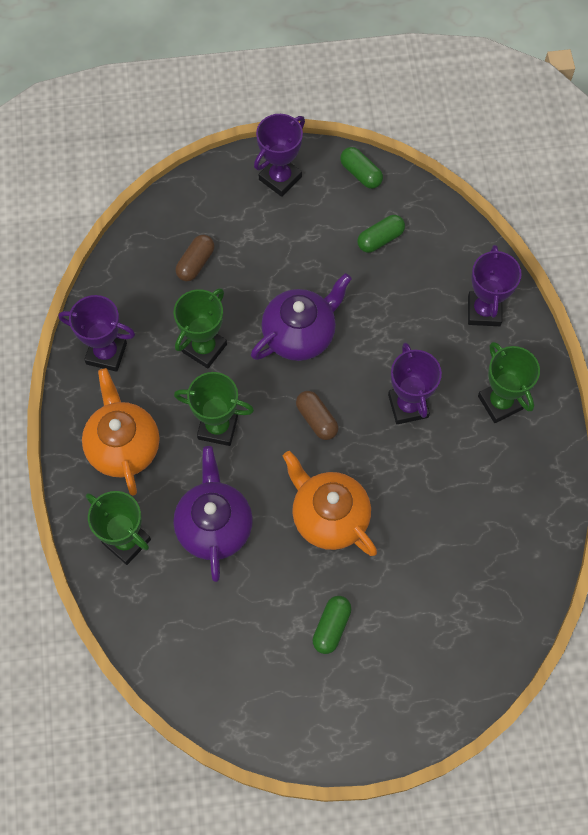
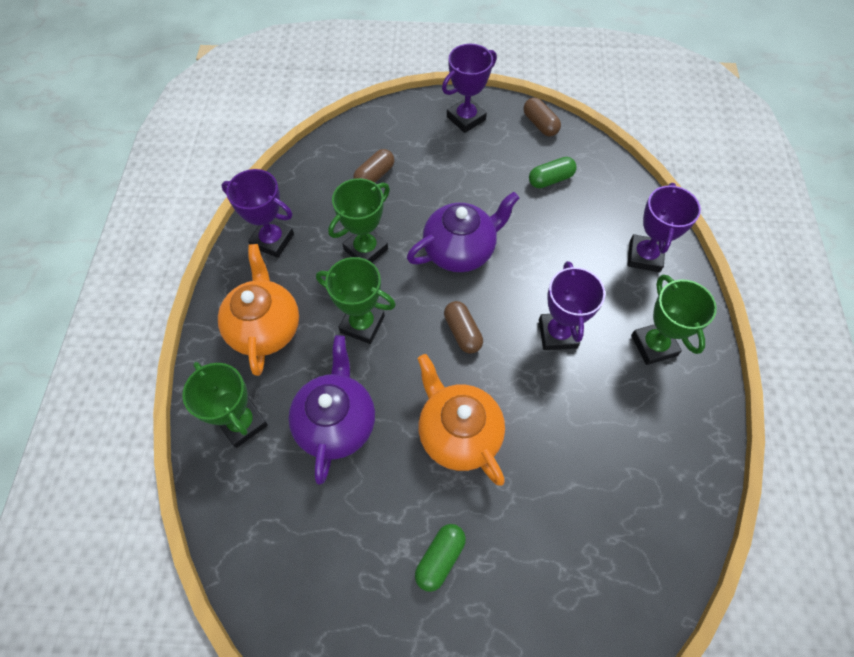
camera: 10 degrees right, 5 degrees down
green capsule [340,147,383,189] -> brown capsule [523,97,561,137]

